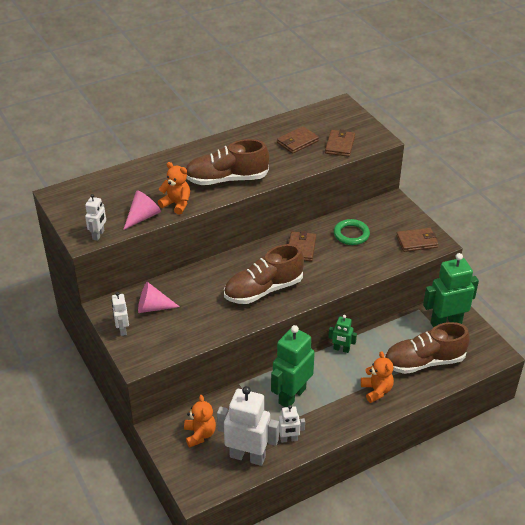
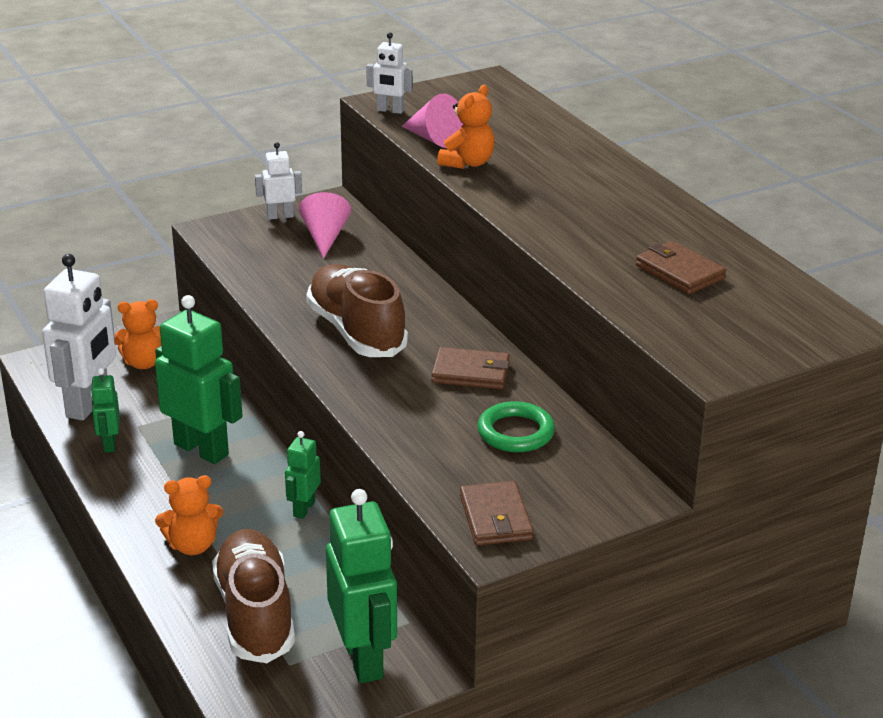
camera: 90 degrees right, 10 degrees down
brown shoe [186,139,269,185] -> none
white robot [279,405,305,443] -> green robot [90,368,120,453]
brown wallet [325,129,355,157] -> none

